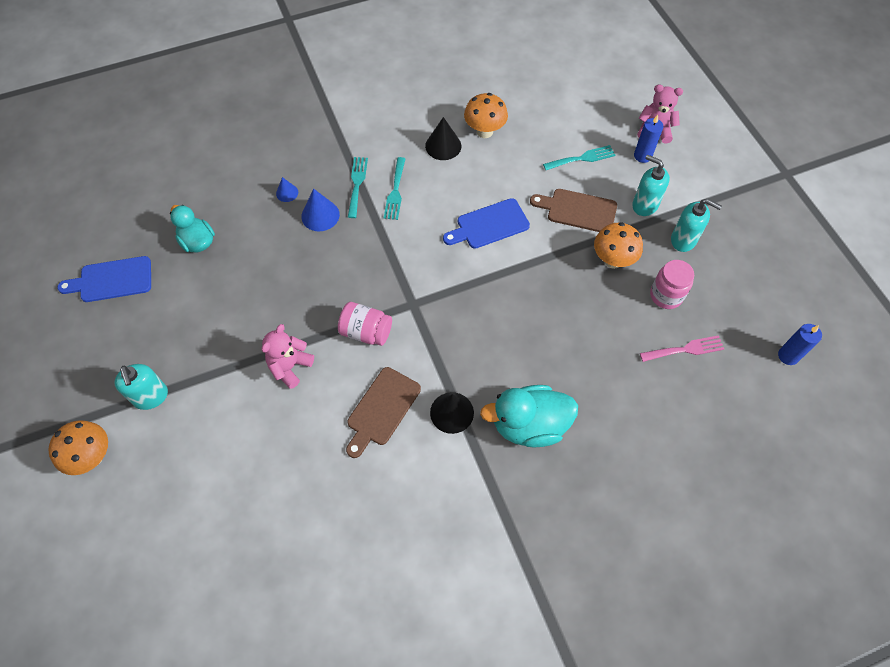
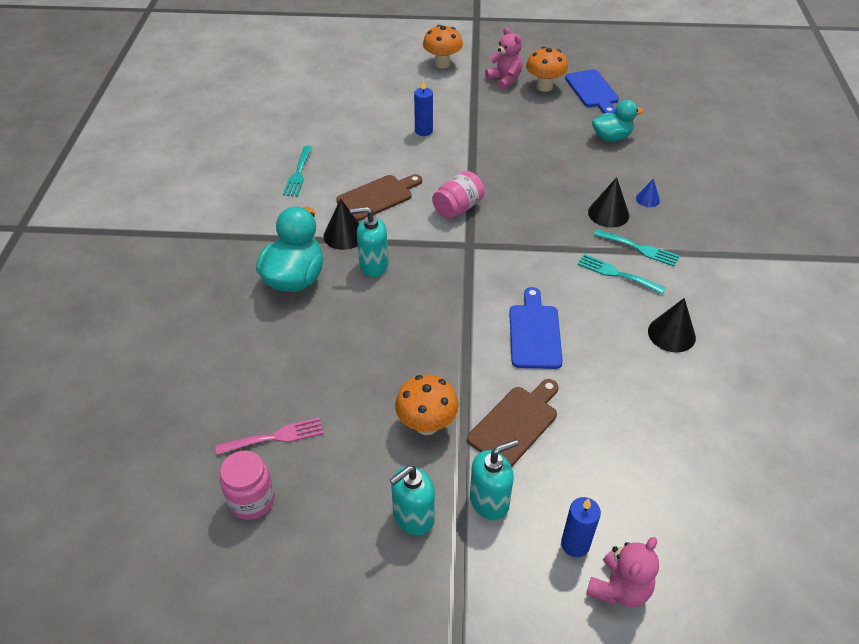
camera: 115 degrees right, 15 degrees down
blue cutting board [57,256,151,302] -> blue cutting board turned 150 degrees clockwise [565,70,619,114]
turquoise soap dispenser [114,364,168,410] -> turquoise soap dispenser moved to [350,207,388,277]
pink teddy bear [261,324,314,389] -> pink teddy bear moved to [485,27,522,90]
blue cone [301,189,340,231] -> black cone [588,177,629,227]
brown cutting board [346,367,421,458] -> brown cutting board turned 90 degrees clockwise [336,174,422,221]
orange mushroom [464,93,508,138] -> orange mushroom moved to [526,47,568,92]
turquoise fork [543,145,615,170] -> turquoise fork moved to [283,146,313,197]
pink fork [640,335,724,362] -> pink fork turned 120 degrees counterclockwise [216,417,324,455]
pink jar [650,260,694,309] -> pink jar moved to [220,450,275,520]
blue candle [778,324,822,365] -> blue candle moved to [414,80,433,136]

